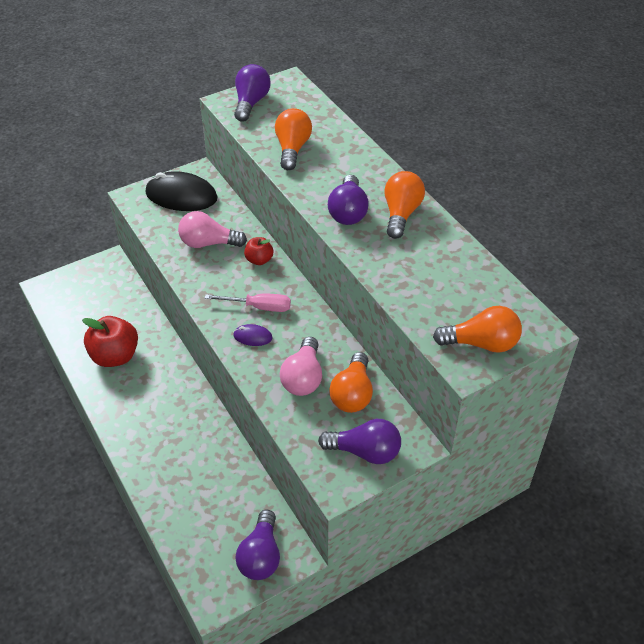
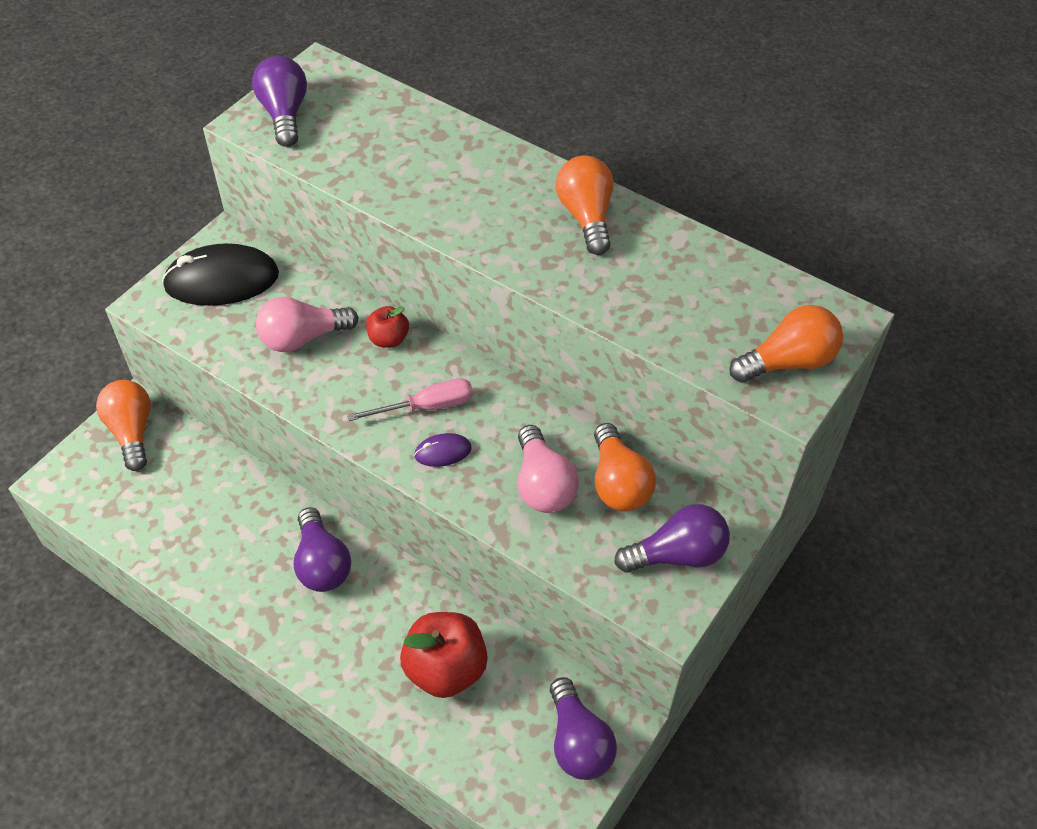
camera: 25 degrees left, 5 degrees up
red apple [82,316,138,367] -> red apple moved to [400,612,488,698]
orange light bulb [275,108,312,170] -> orange light bulb moved to [96,380,151,471]
purple light bulb [328,175,369,225] -> purple light bulb moved to [294,507,351,592]

